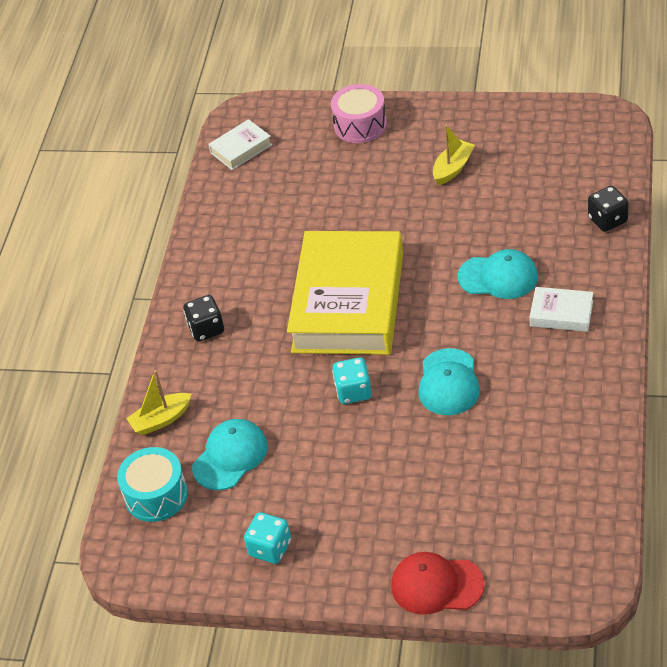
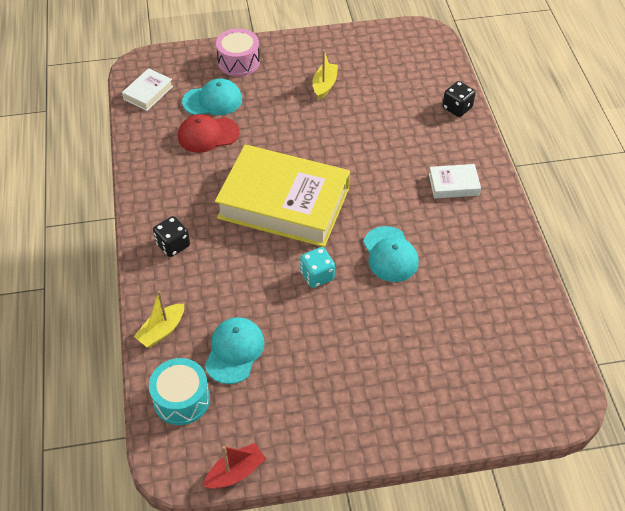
camera: 25 degrees left, 5 degrees up
turquoise dice [244,512,291,564] -> none
yellow book [287,231,403,355] -> yellow book turned 60 degrees counterclockwise [215,144,350,247]
red cap [391,552,485,615] -> red cap moved to [178,114,240,153]
turquoise cap [458,249,538,299] -> turquoise cap moved to [182,78,242,115]
none -> red boat [203,443,266,489]

